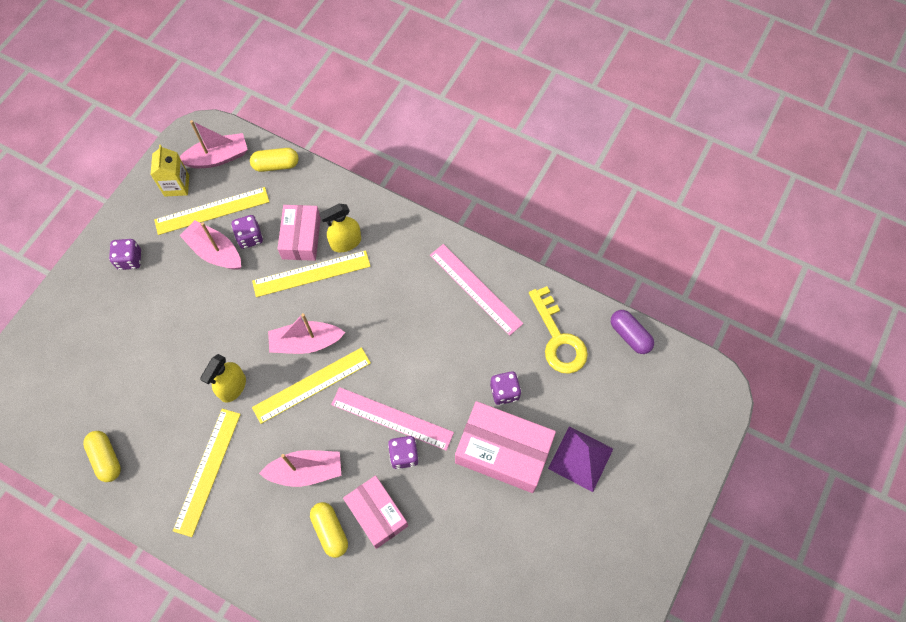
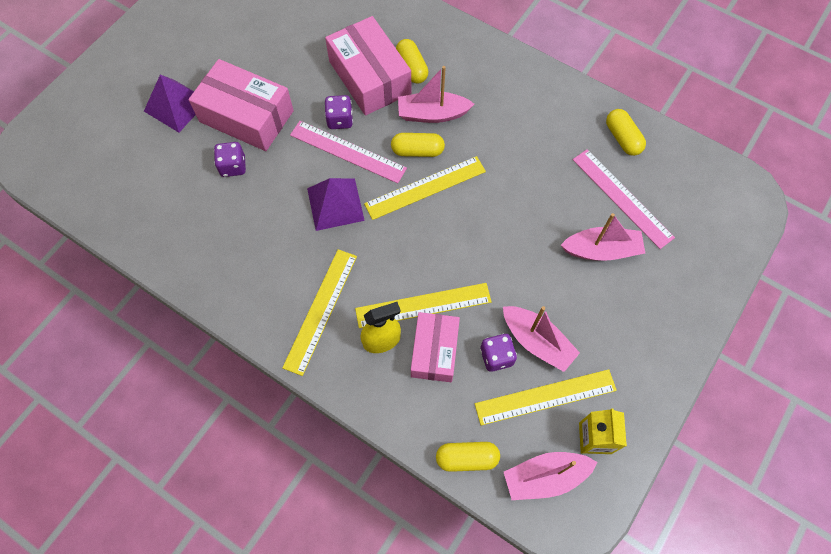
camera: 175 degrees left, 0 degrees up
purple dice [109,239,141,270] -> none
yellow ruler [173,409,241,537] -> yellow ruler moved to [282,249,357,376]
yellow spray bottle [200,354,246,403] -> none
pink boat [268,313,345,354] -> pink boat moved to [561,213,645,261]
pink box [343,475,408,549] -> pink box [325,16,411,116], size x1.52
pink ruler [430,244,523,336] -> pink ruler moved to [573,149,675,249]
yellow key [529,286,588,374] -> none
purple capsule [611,310,654,354] -> none
none -> purple pyramid [307,178,365,231]
none -> yellow capsule [391,133,445,157]

